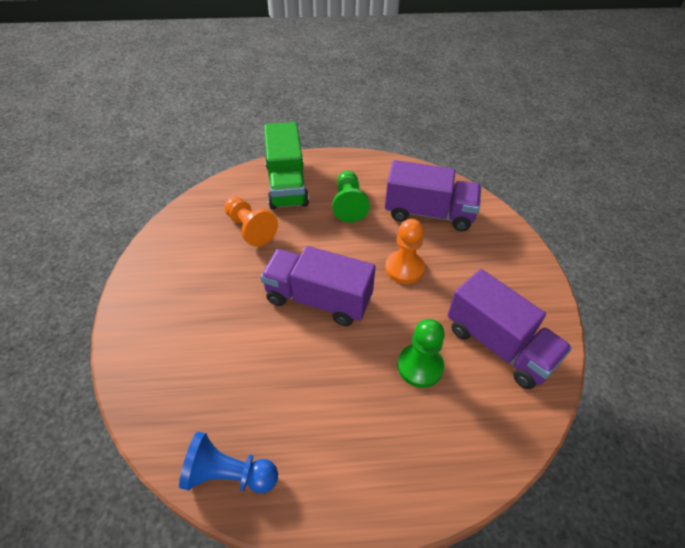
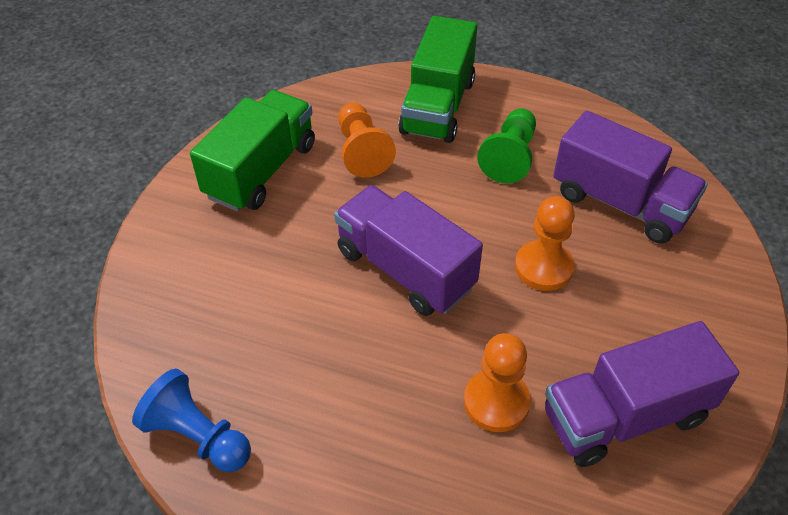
camera: 25 degrees right, 0 degrees up
green pawn [397,319,445,388] -> orange pawn [464,333,531,432]
purple truck [447,269,572,389] -> purple truck turned 90 degrees clockwise [545,321,739,467]
none -> green truck [190,90,315,212]

